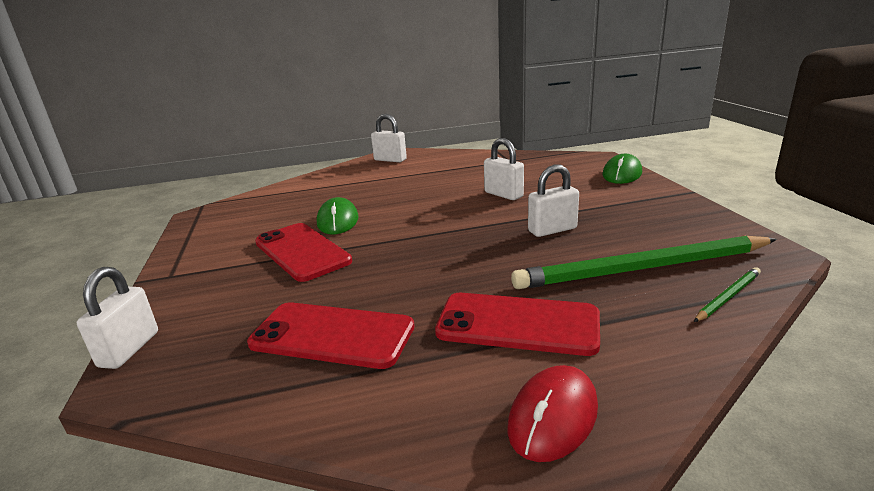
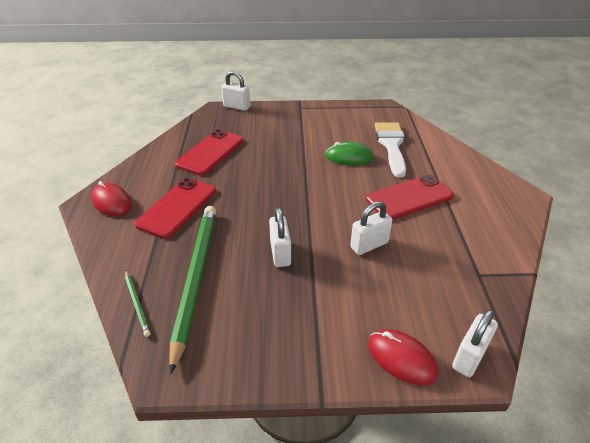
camera: 100 degrees right, 15 degrees up
red phone [255,223,352,282] -> red phone moved to [366,175,454,220]
white padlock [371,114,407,162] -> white padlock moved to [452,309,498,377]
green mouse [603,154,642,184] -> red mouse [368,329,438,385]
none -> white brush [375,122,406,178]

